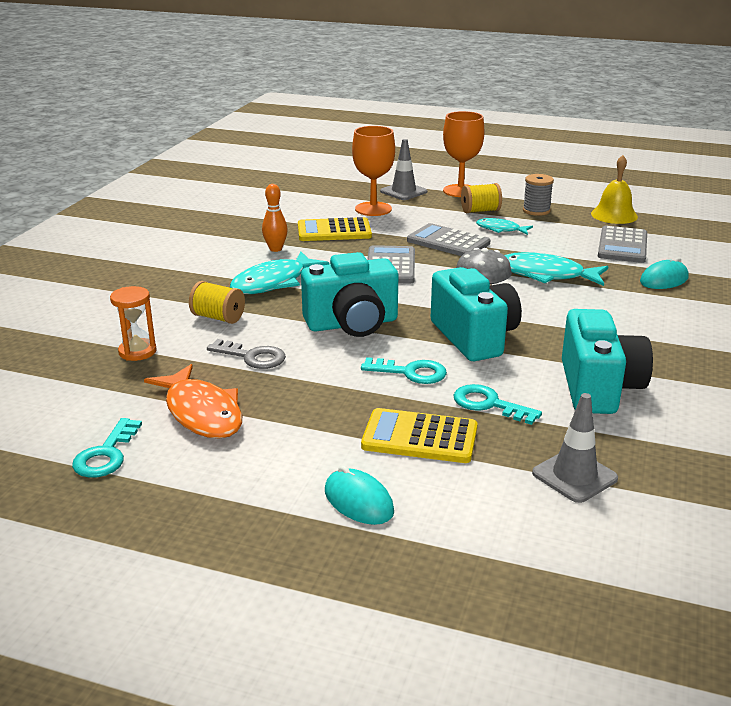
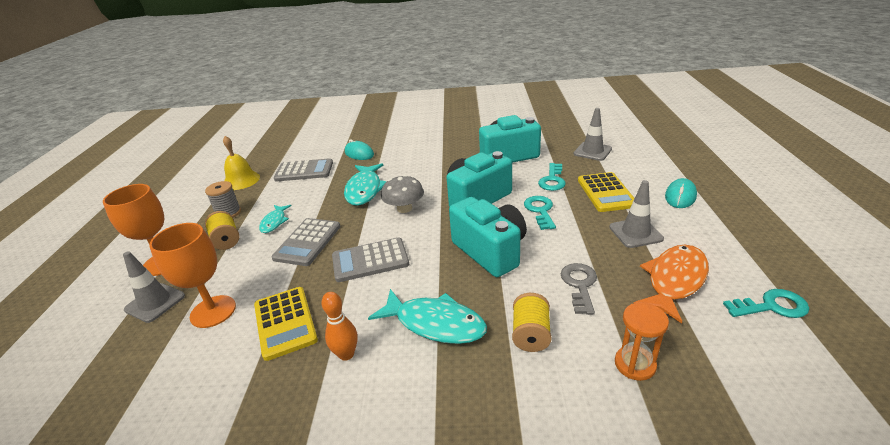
camera: 105 degrees left, 5 degrees up
none -> grey traffic cone [609,180,664,248]

